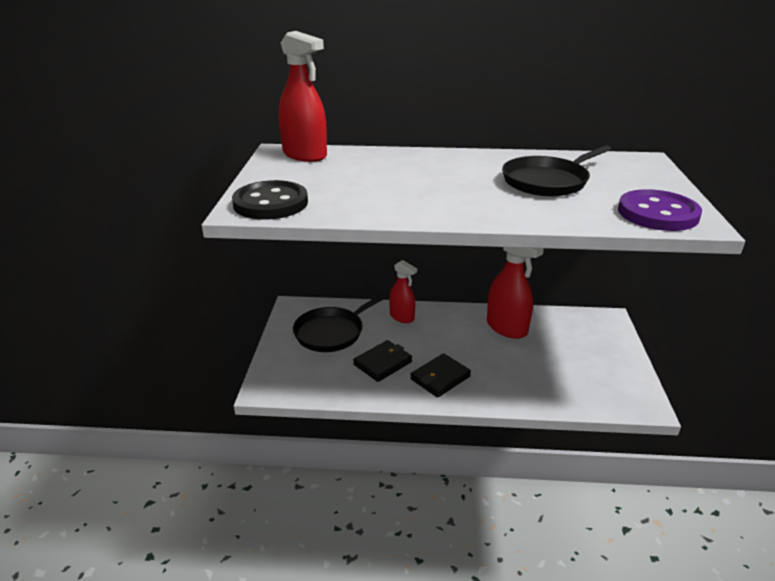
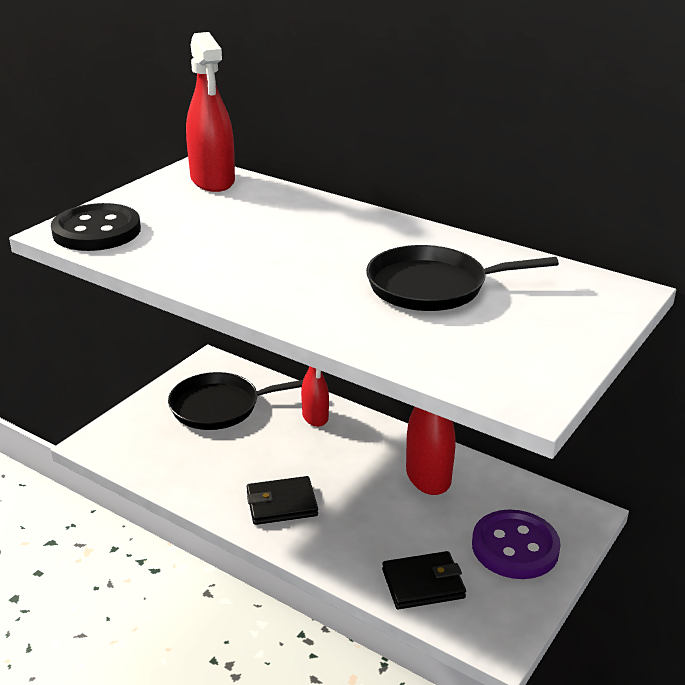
camera: 30 degrees right, 0 degrees up
black wallet [353,340,412,382] -> black wallet moved to [382,551,466,610]
purple button [618,189,702,231] -> purple button moved to [472,509,561,579]

